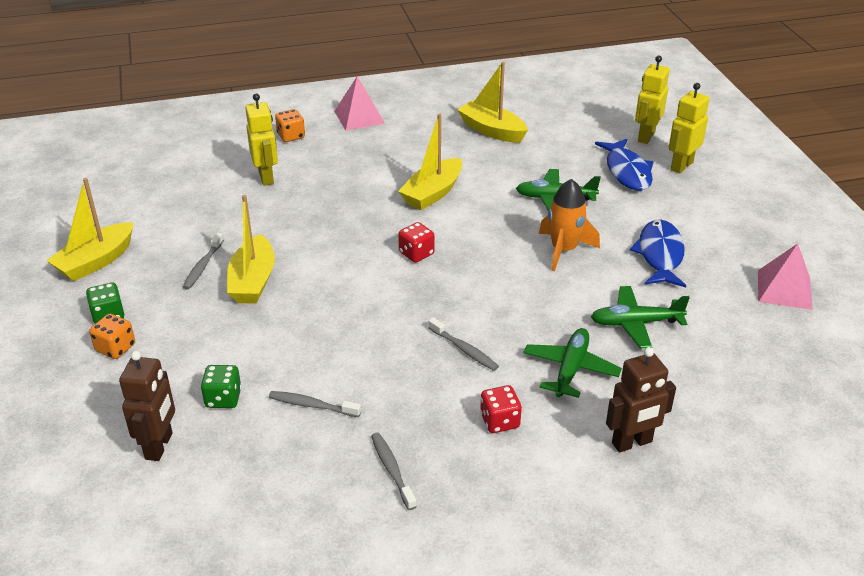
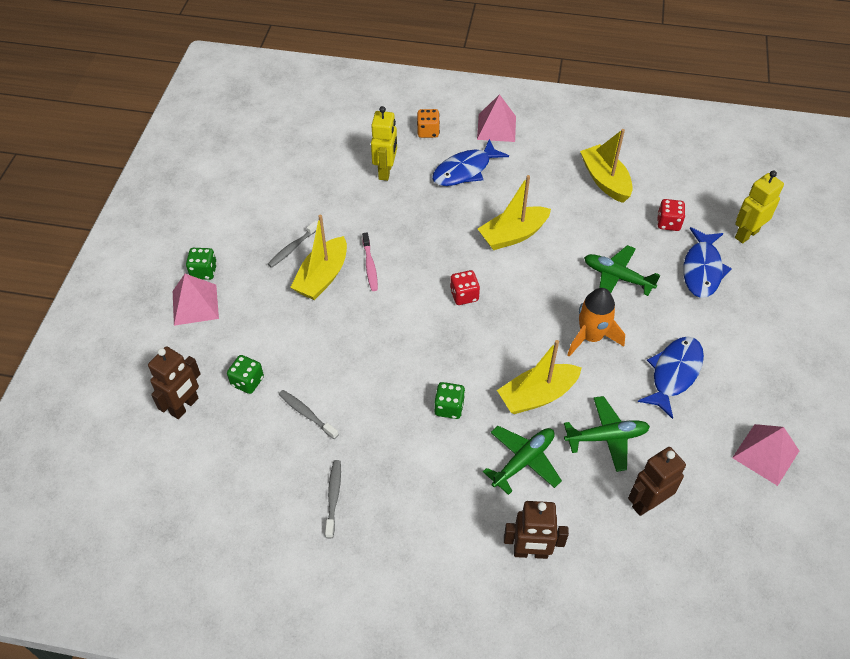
camera: 25 degrees right, 15 degrees up
yellow boat [46,178,134,281] -> yellow boat moved to [497,340,582,414]
orange dice [89,314,135,359] -> pink pyramid [173,274,219,326]
grey toothbrush [428,317,499,371] -> green dice [434,382,465,419]
red dice [480,385,522,433] -> red dice moved to [657,199,685,231]
green plane [591,286,690,348] -> green plane turned 150 degrees clockwise [564,396,650,472]
yellow robot [669,83,709,173] -> none
none -> pink toothbrush [362,233,378,291]
none -> blue fish [432,139,509,186]
none -> brown robot [628,447,686,516]

